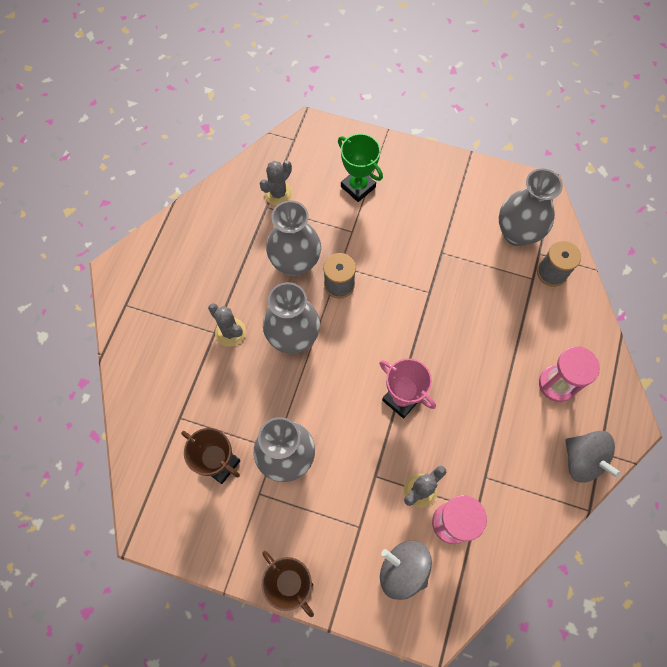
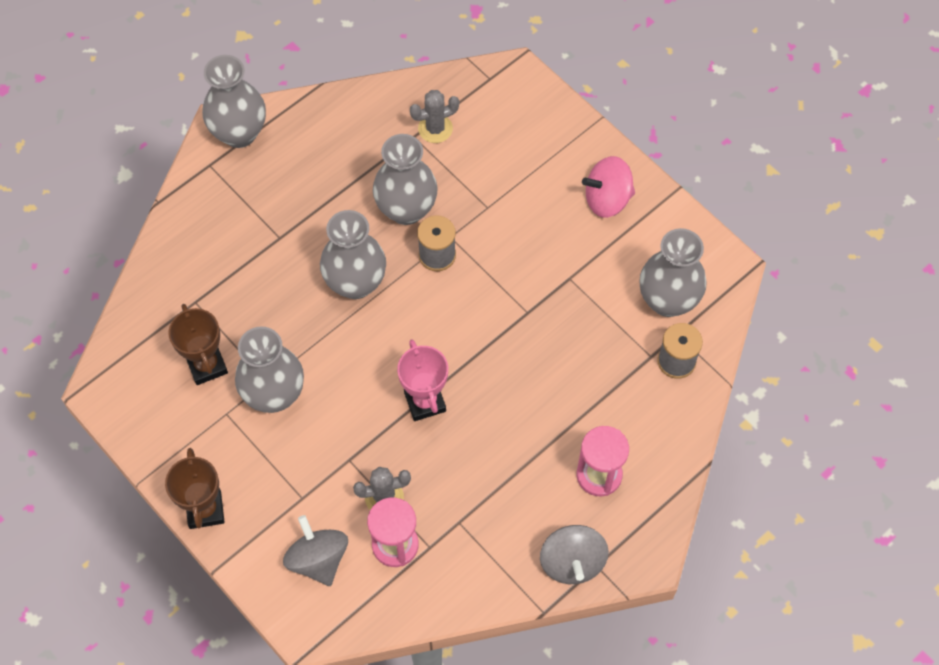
camera: 30 degrees right, 5 degrees down
grey cactus [208,303,246,347] -> none
green trophy [338,134,383,202] -> none
none -> grey vase [202,55,266,148]
none -> pink spinning top [582,156,635,218]

